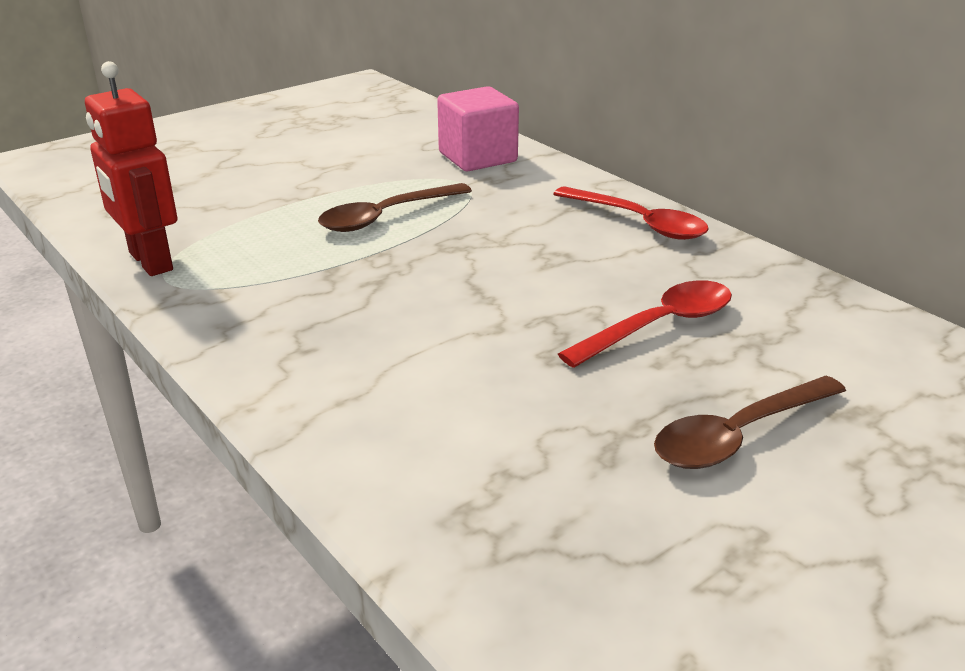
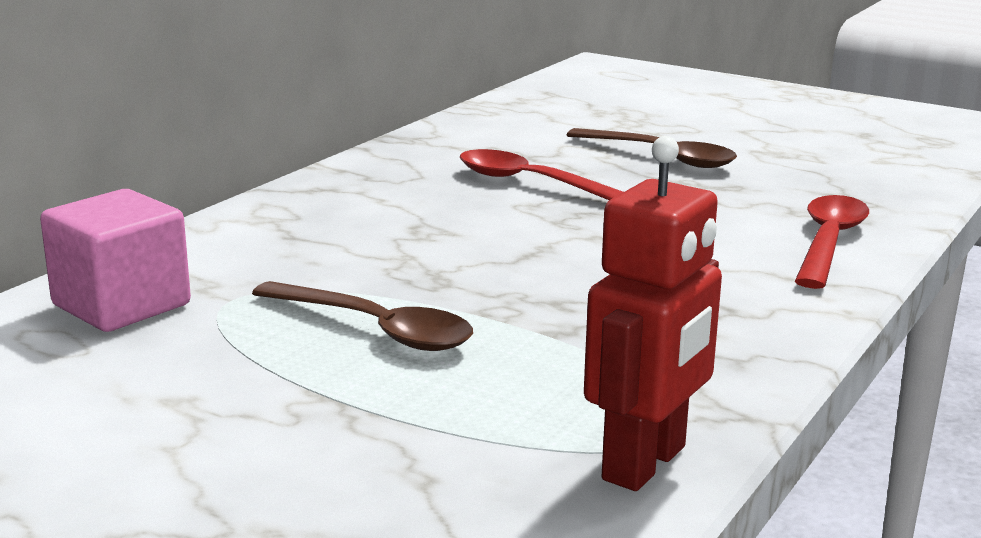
camera: 110 degrees left, 10 degrees down
red spoon [553,186,709,240] -> red spoon moved to [795,195,869,289]

